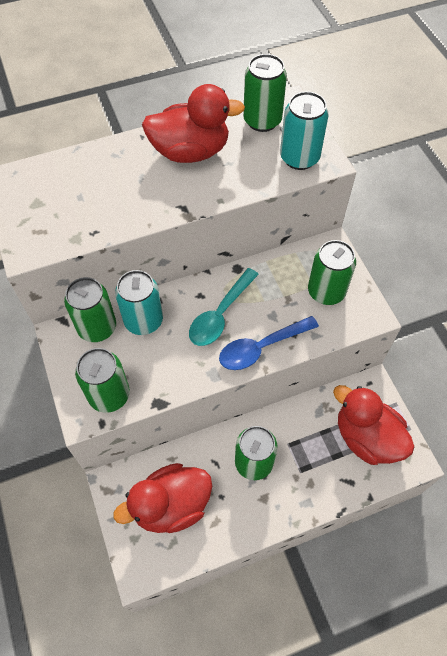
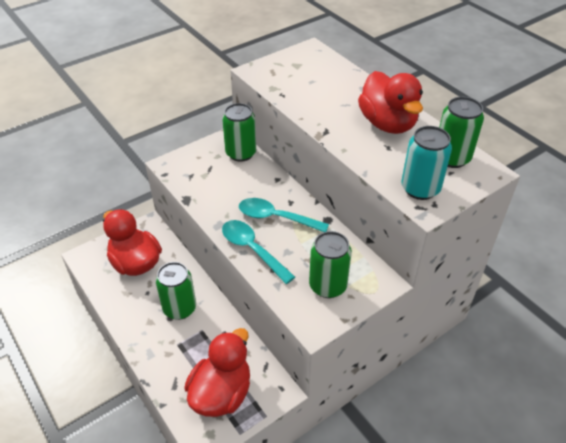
camera: 75 degrees right, 15 degrees down
green can [75,348,130,413] -> none
turquoise can [115,270,163,335] -> none
blue spoon [219,316,319,370] -> turquoise spoon [222,220,295,284]

